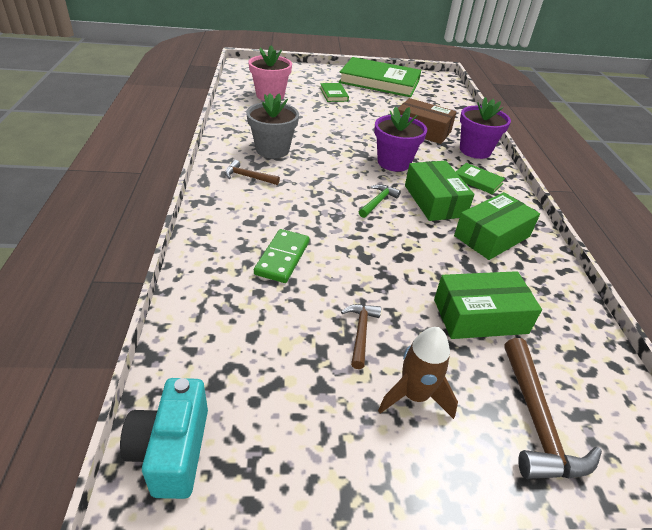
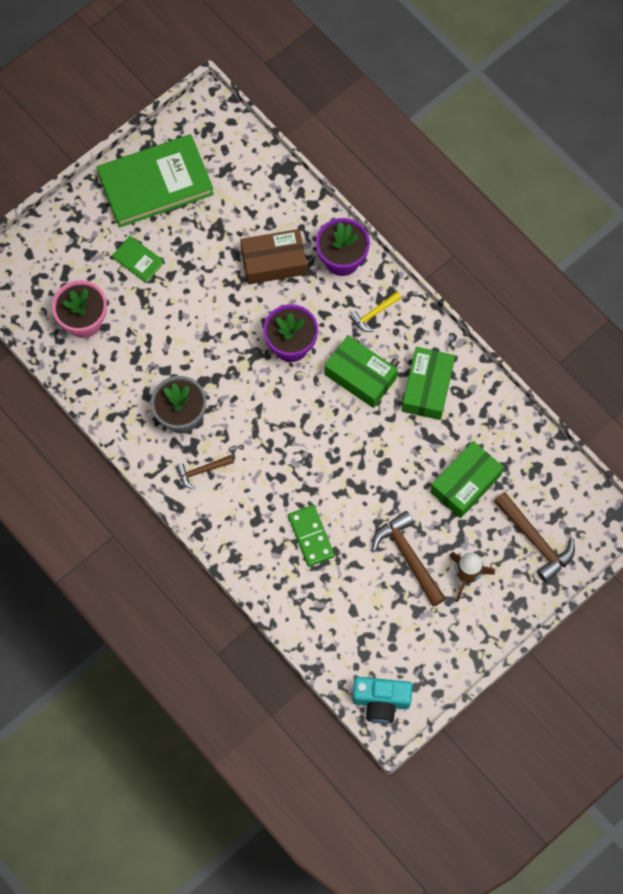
camera: 35 degrees left, 30 degrees up
turquoise camera [120,378,208,499] -> turquoise camera turned 45 degrees counterclockwise [352,677,413,724]
brown hammer [341,304,381,369] -> brown hammer [372,511,446,607], size x1.72
green hammer [359,184,401,218] -> none
green book [456,163,505,195] -> yellow hammer [349,291,402,332]

